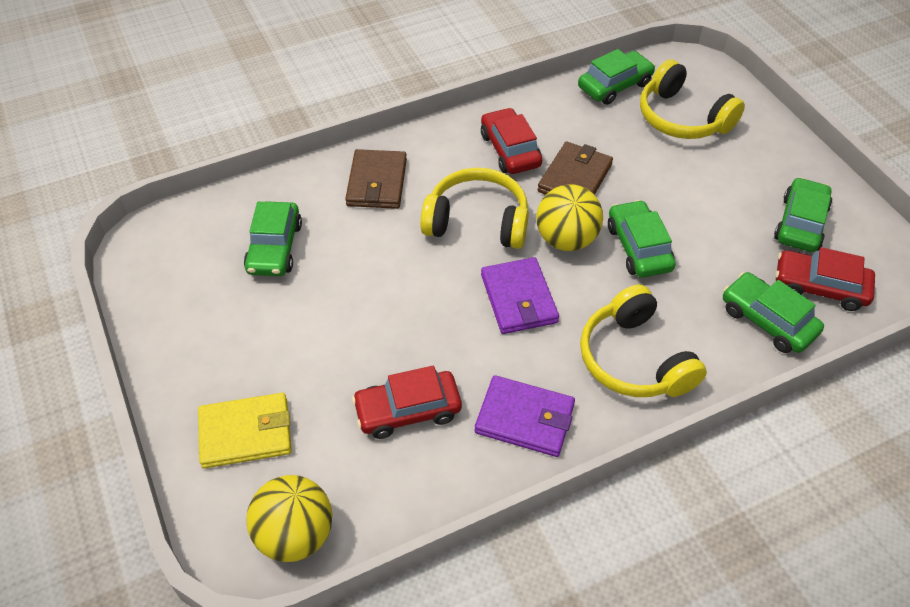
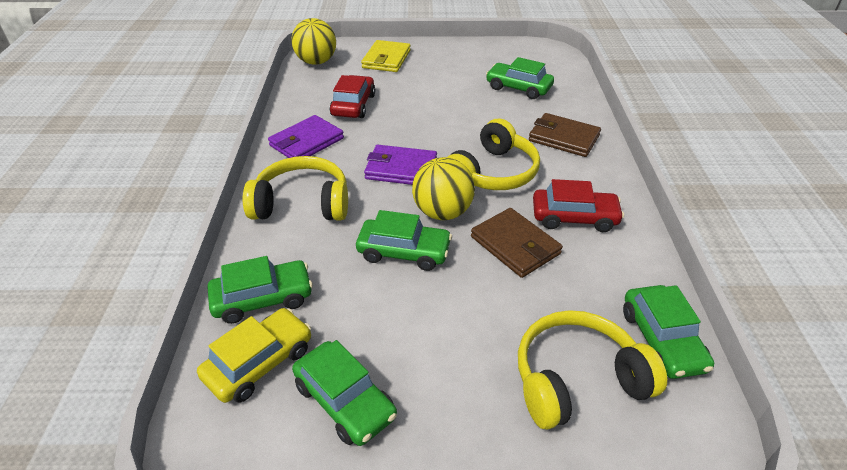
camera: 115 degrees right, 10 degrees down
red car [775,247,875,311] -> yellow car [197,308,311,403]

